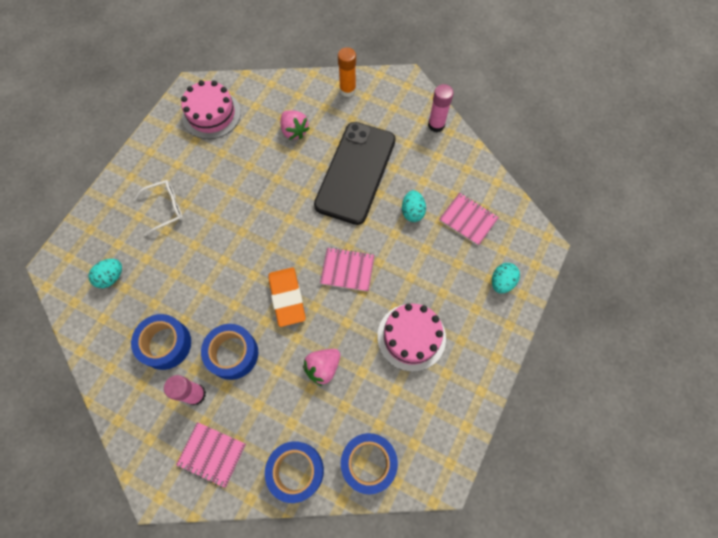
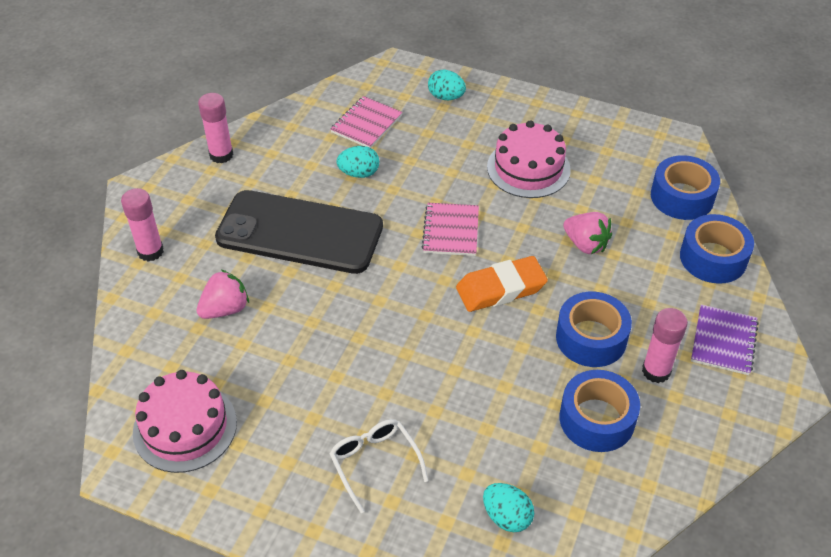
camera: 95 degrees left, 20 degrees down
pink notebook [176,422,246,488] -> purple notebook [691,305,759,375]
orange glue stick [338,47,356,97] -> pink glue stick [121,188,164,262]

